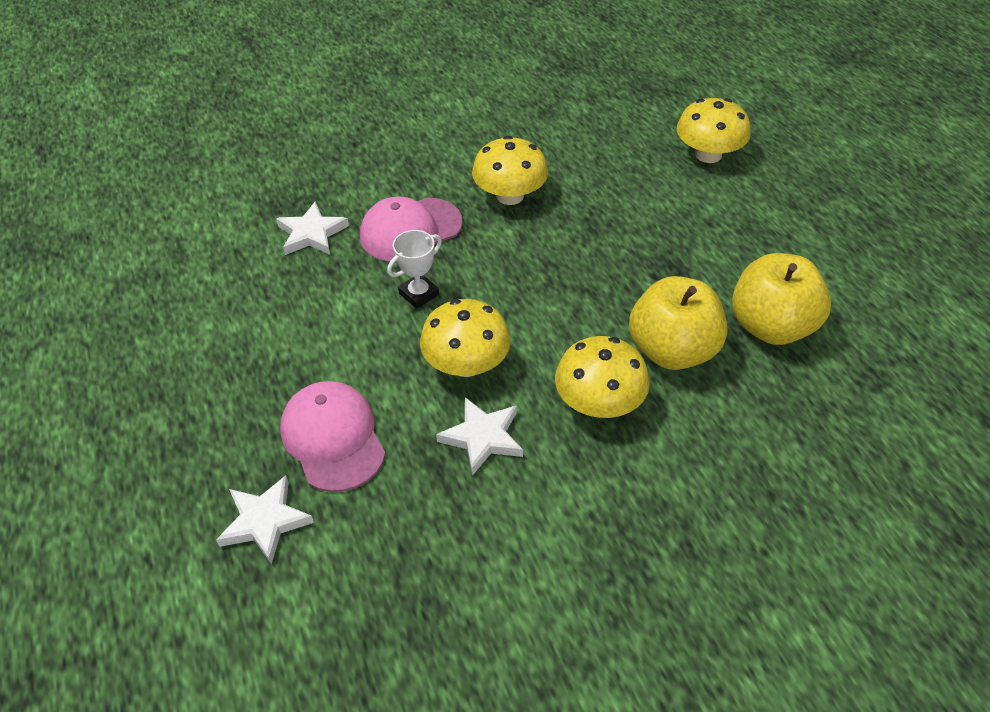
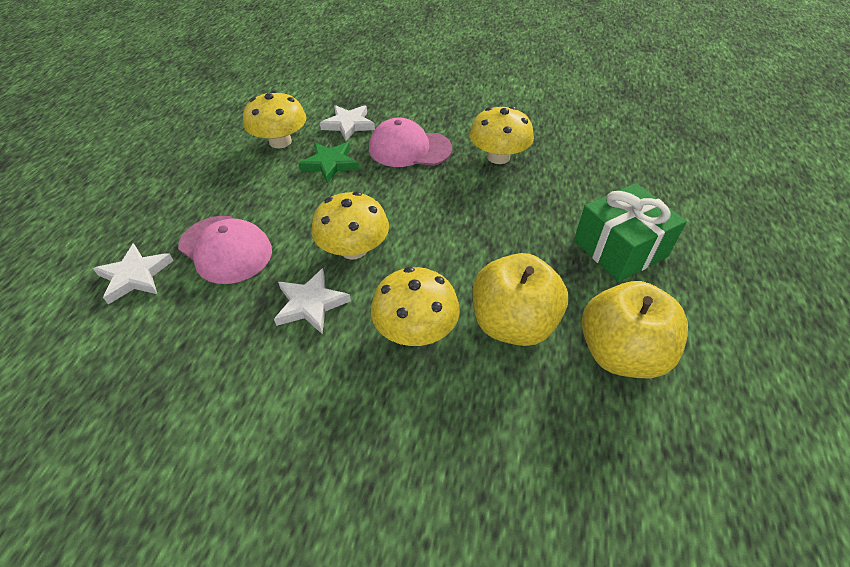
camera: 35 degrees right, 0 degrees up
pink cap [280,381,386,492] -> pink cap turned 120 degrees clockwise [178,216,272,284]
white trophy [387,230,442,309] -> none
yellow mushroom [676,98,751,163] -> yellow mushroom moved to [243,90,306,149]
none -> green star [298,142,359,184]
none -> green gift [574,183,687,282]

